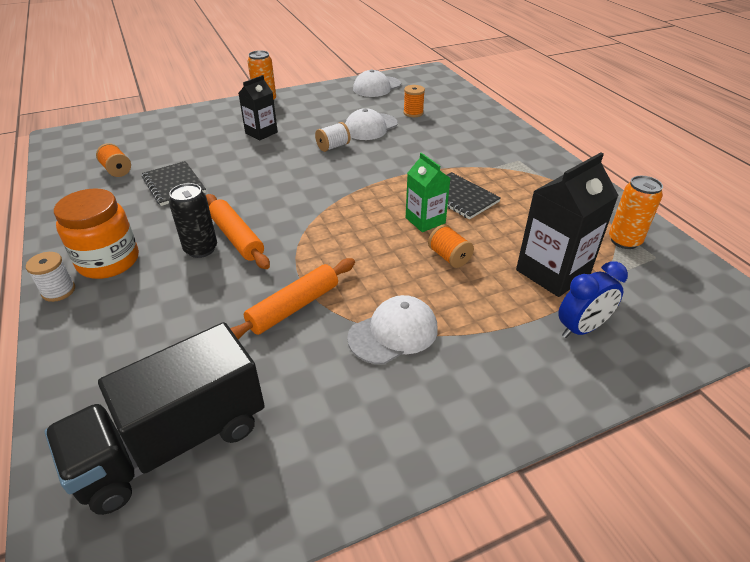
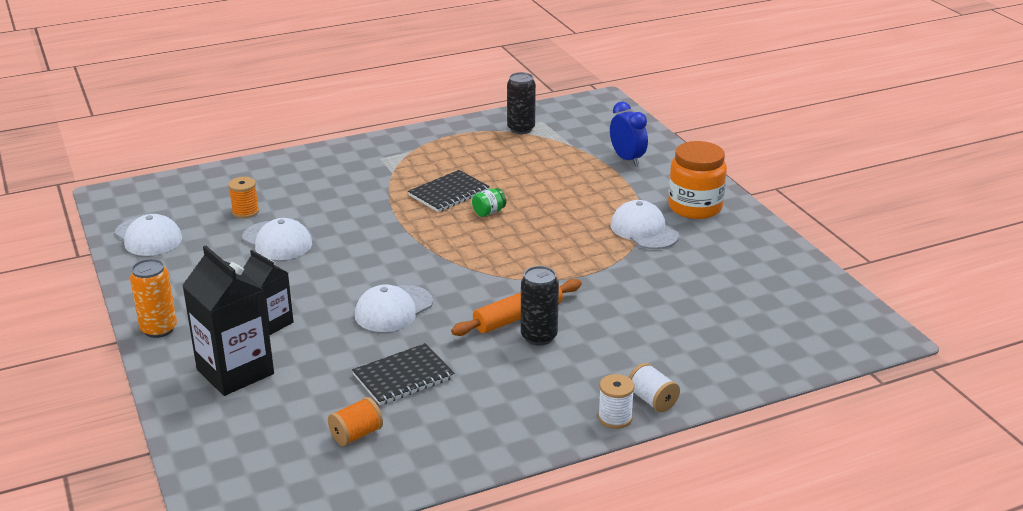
camera: 90 degrees left, 10 degrees down
black truck [45,322,265,515] -> none
orange jar [54,188,139,279] -> orange jar moved to [668,141,727,219]
orange rolling pin [230,258,355,340] -> none
white spool [315,122,350,152] -> white spool moved to [629,363,680,412]
green carton [406,153,450,232] -> green jar [472,188,506,217]
orange spool [428,224,474,268] -> none
black carton [516,152,619,297] -> black carton moved to [182,246,274,396]
orange can [609,176,663,249] -> black can [507,72,536,134]
none -> white cap [355,284,433,332]

